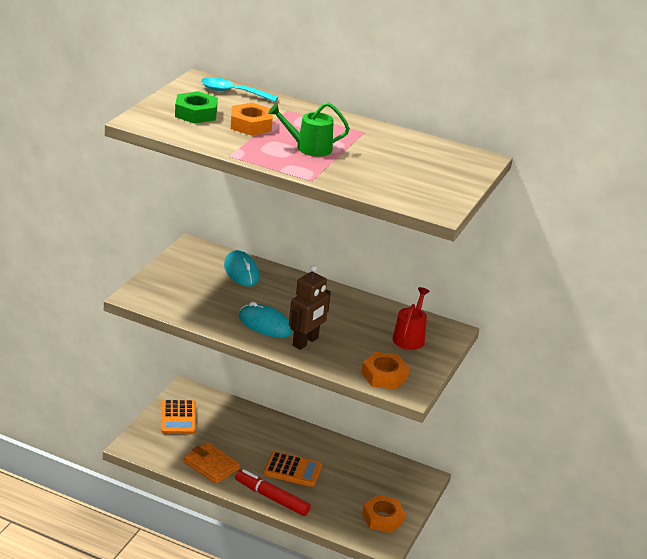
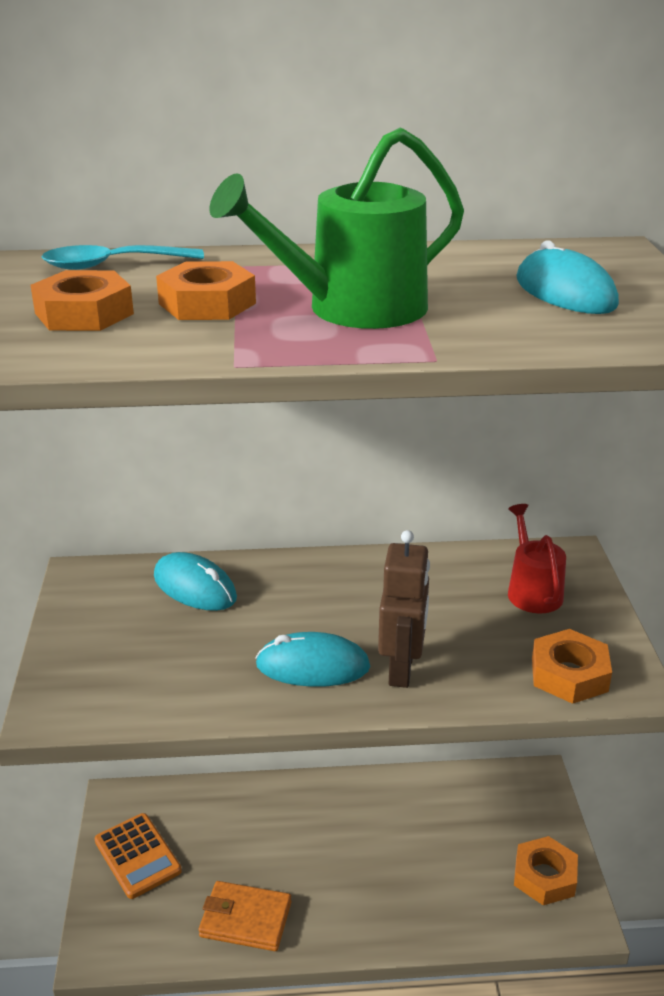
camera: 25 degrees left, 0 degrees up
green nut [175,91,218,124] -> orange nut [30,270,134,331]
red marker [235,469,311,516] -> none
orange calculator [263,451,322,487] -> none
green watering can [268,102,350,157] -> green watering can [209,128,464,329], size x1.64
none -> turquoise mouse [517,240,619,314]

